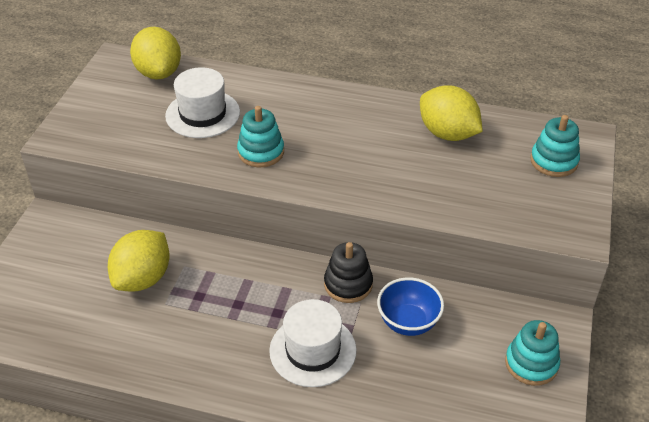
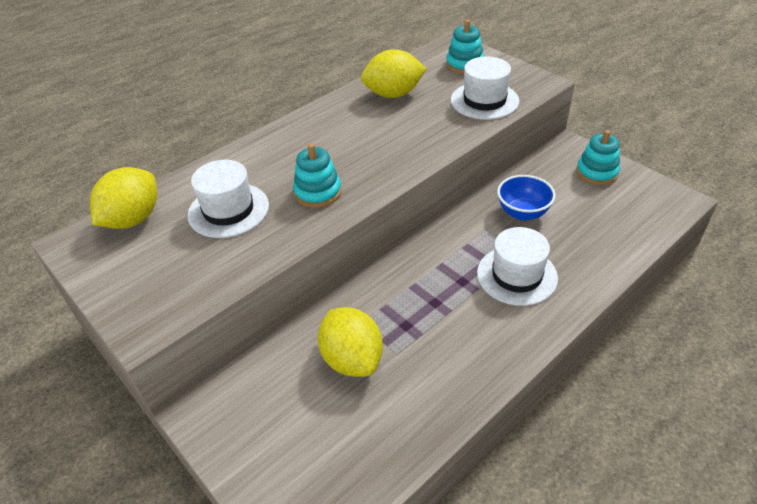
camera: 55 degrees left, 0 degrees up
yellow lemon [130,27,181,80] -> yellow lemon turned 75 degrees counterclockwise [90,167,157,229]
black stacking toy [324,242,373,303] -> none
none -> white hat [451,56,520,120]

